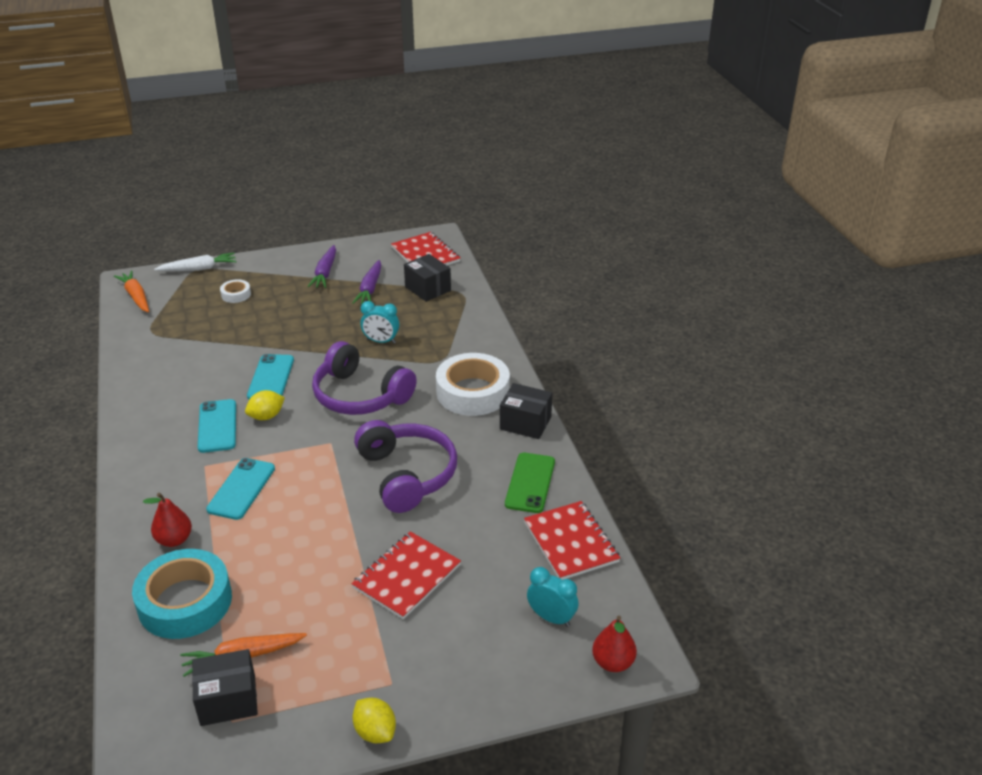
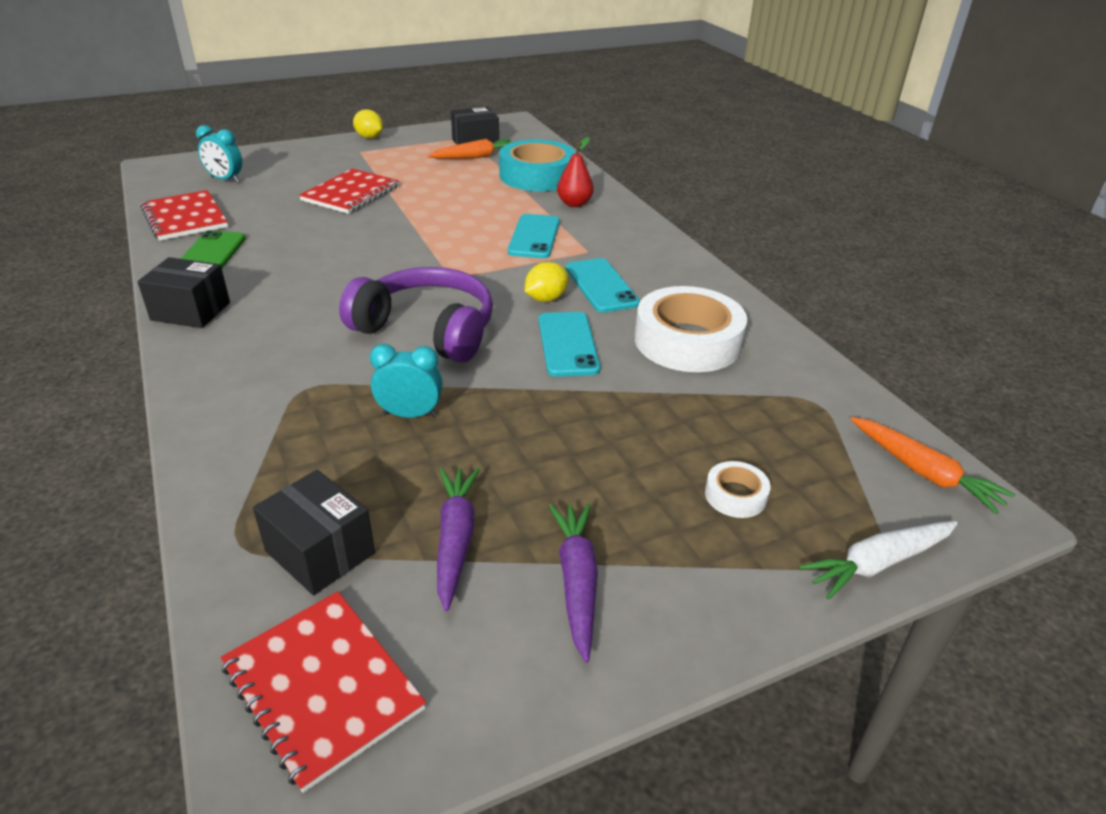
camera: 170 degrees right, 0 degrees up
purple headphones [354,420,457,513] -> none
white tape [436,353,510,416] -> white tape moved to [635,286,747,372]
red pear [592,616,637,672] -> none

